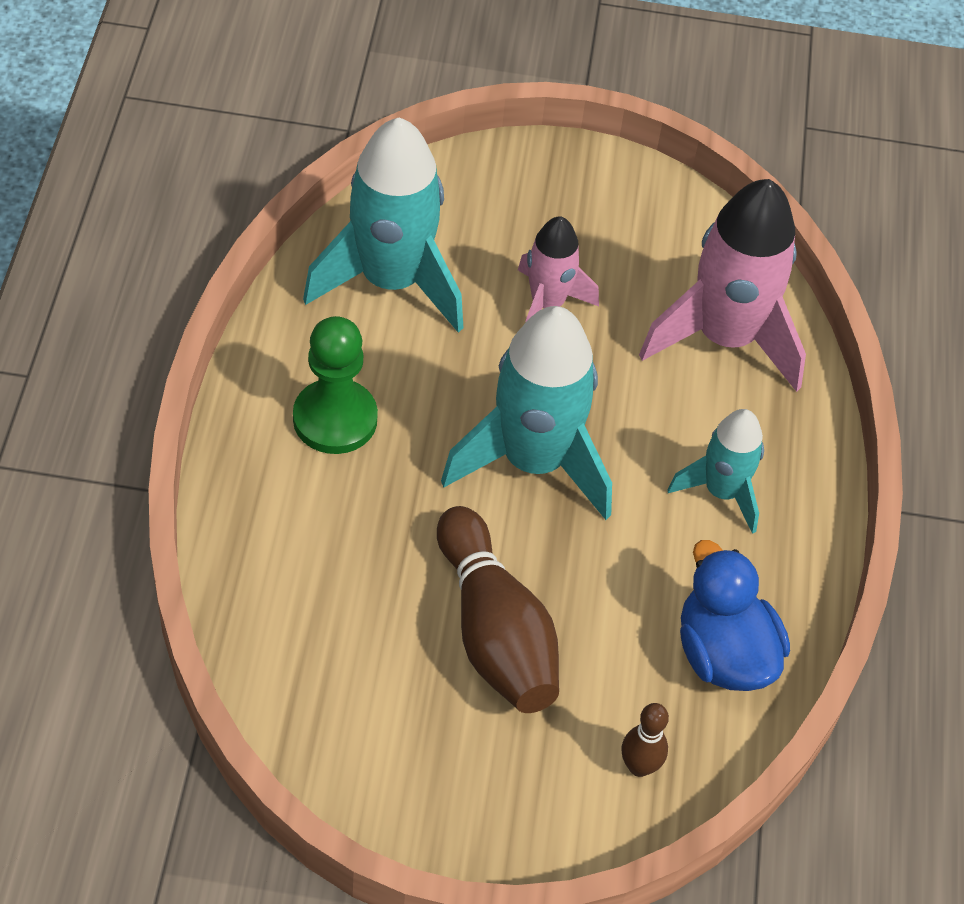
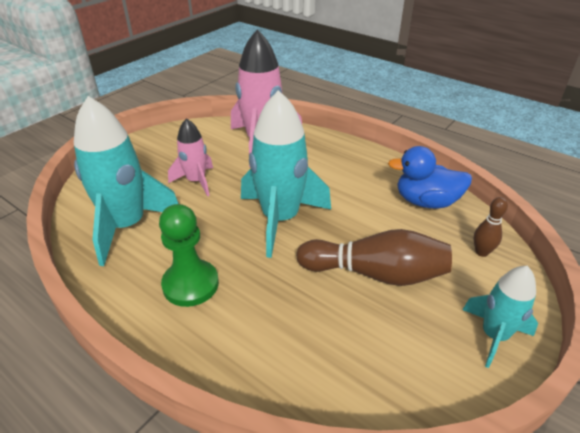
camera: 55 degrees left, 15 degrees down
turquoise rocket [667,409,764,534] -> turquoise rocket moved to [462,266,538,368]

